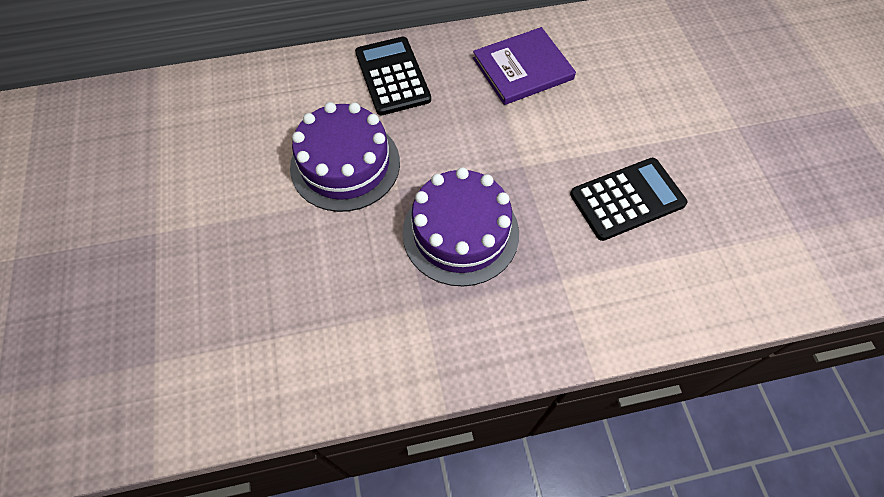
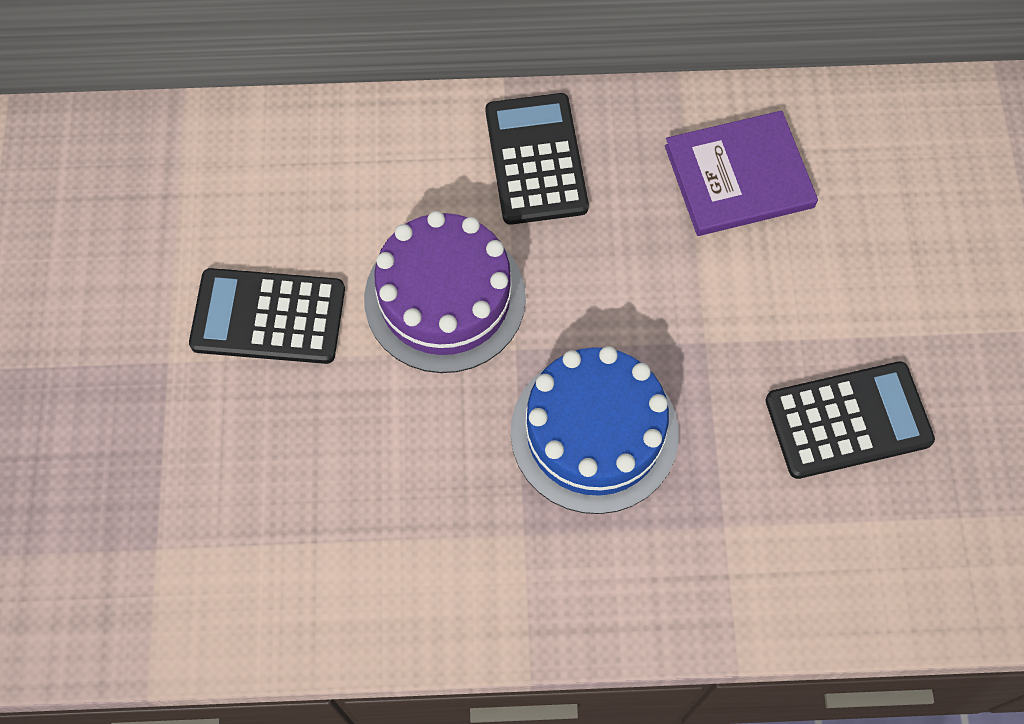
camera: 10 degrees right, 5 degrees up
purple cake [402,167,519,286] -> blue cake [511,346,679,514]
none -> black calculator [189,268,345,364]

